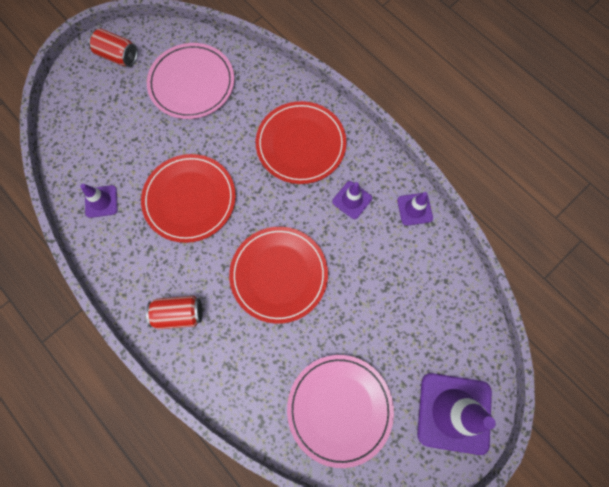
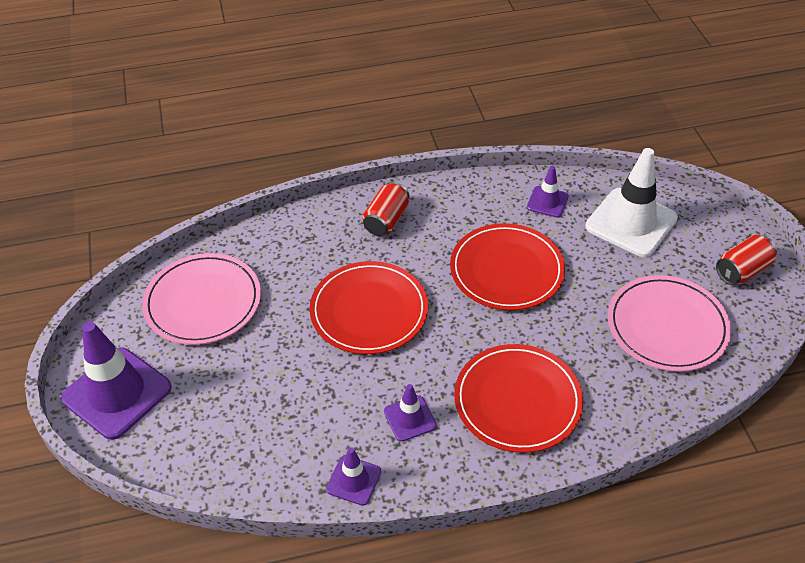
camera: 120 degrees right, 25 degrees down
none -> white traffic cone [585,148,678,257]

